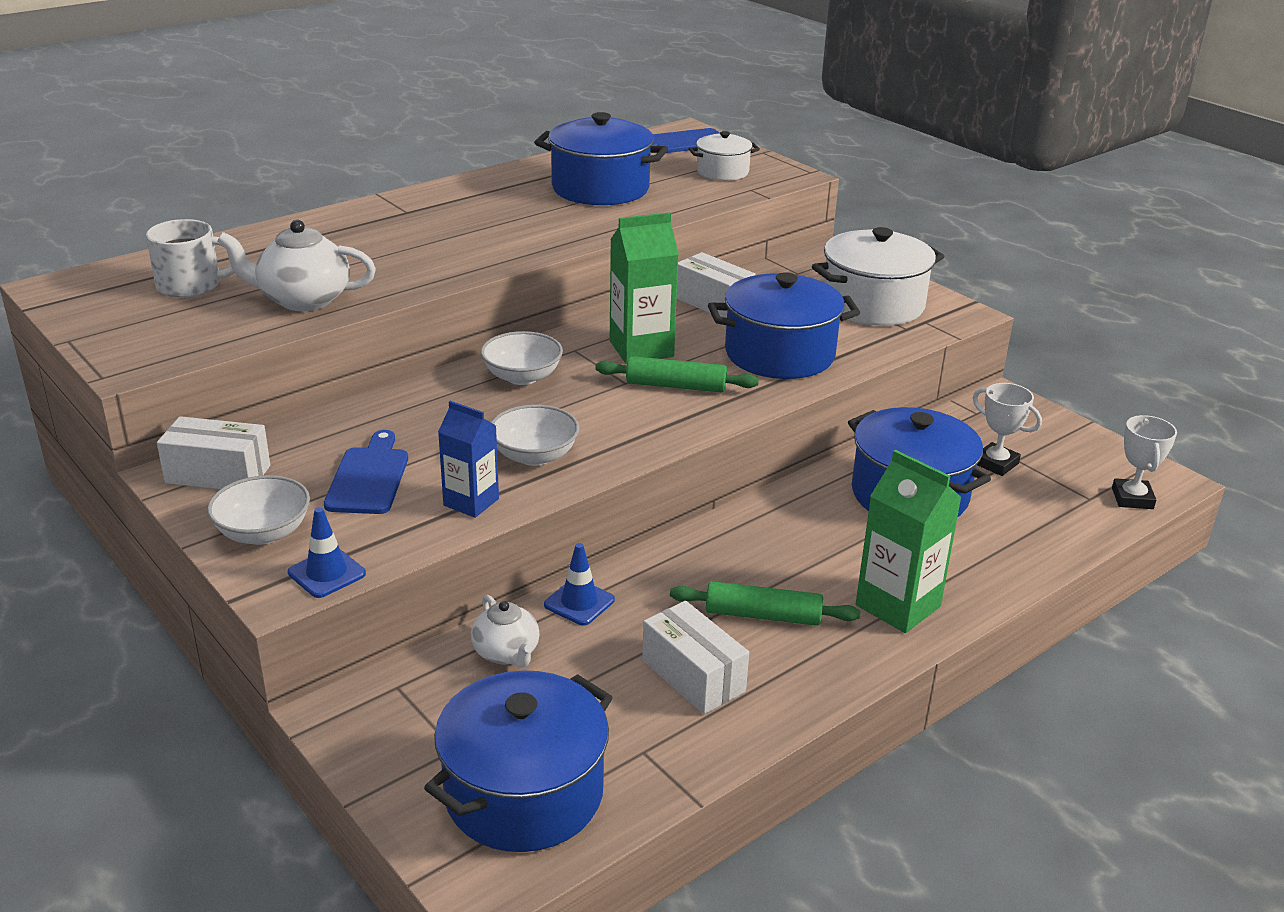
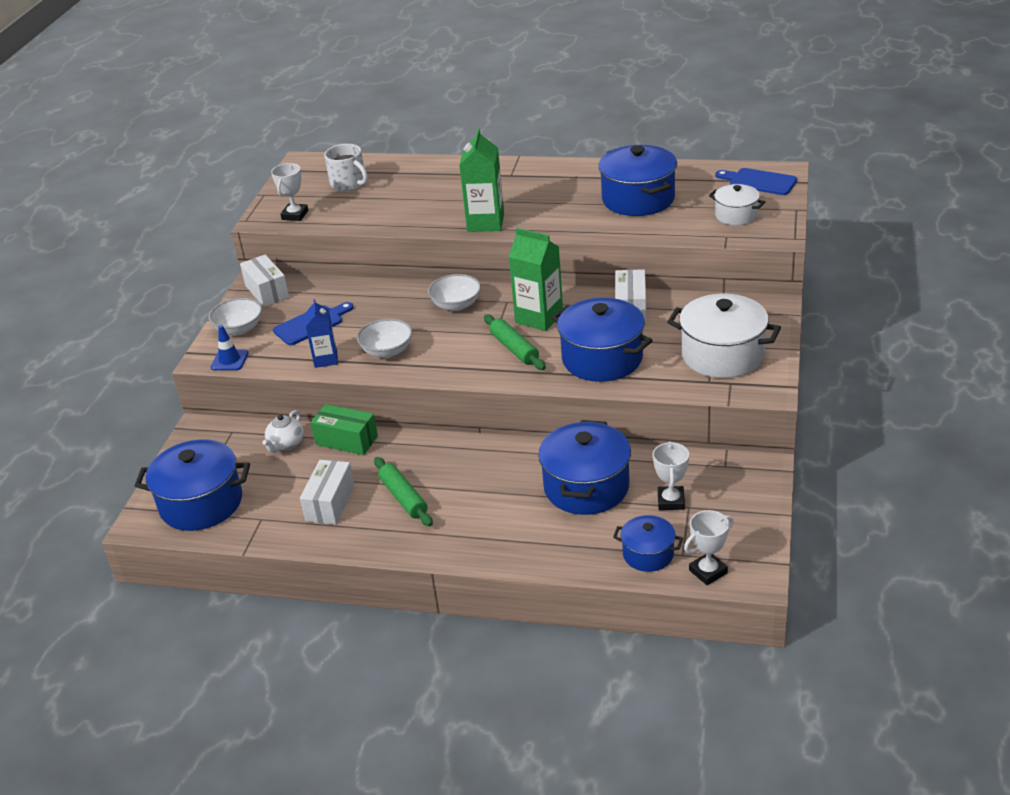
camera: 55 degrees right, 5 degrees up
white teapot [217,219,376,311] -> none
blue traffic cone [544,543,615,626] -> green box [311,404,378,455]
green carton [856,450,962,633] -> green carton moved to [459,128,504,232]
none -> white trophy [271,163,308,221]
none -> blue pot [613,515,683,572]

